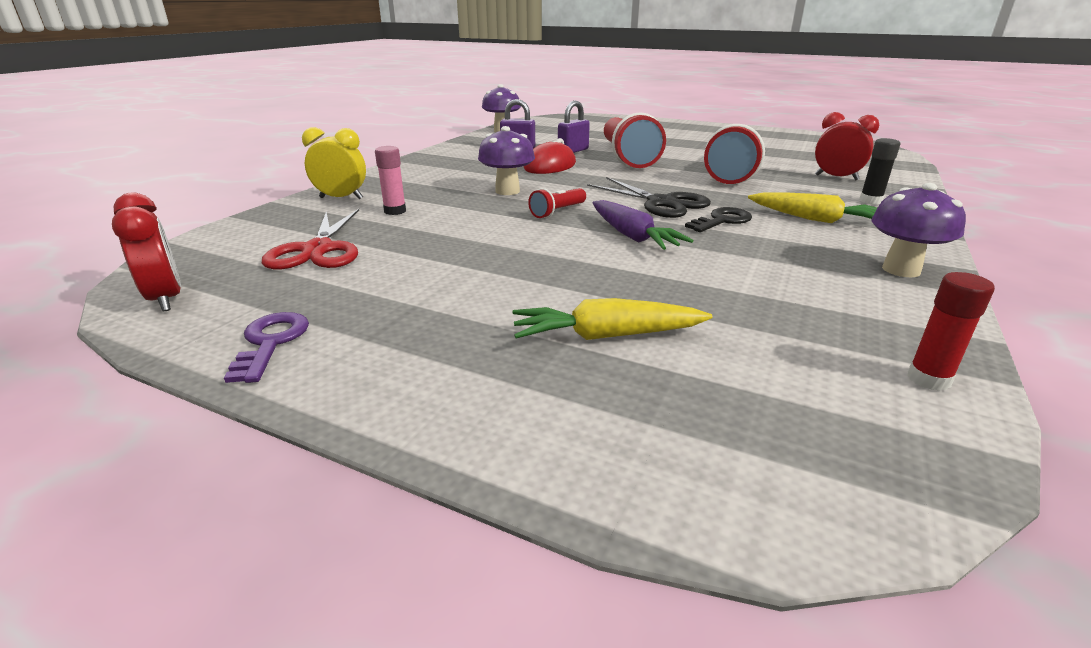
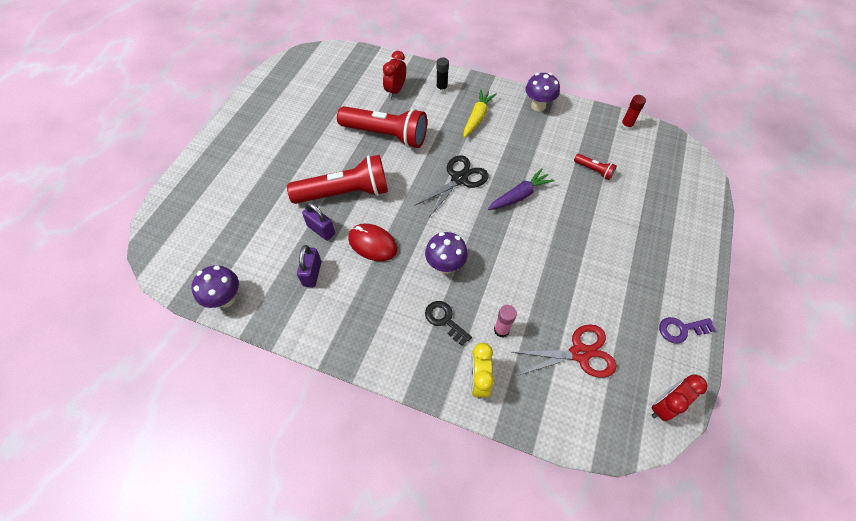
camera: 95 degrees left, 30 degrees up
yellow carrot [512,298,712,340] -> none
red flashlight [528,188,586,218] -> red flashlight moved to [574,154,617,180]
black key [685,207,752,232] -> black key moved to [425,301,472,346]

